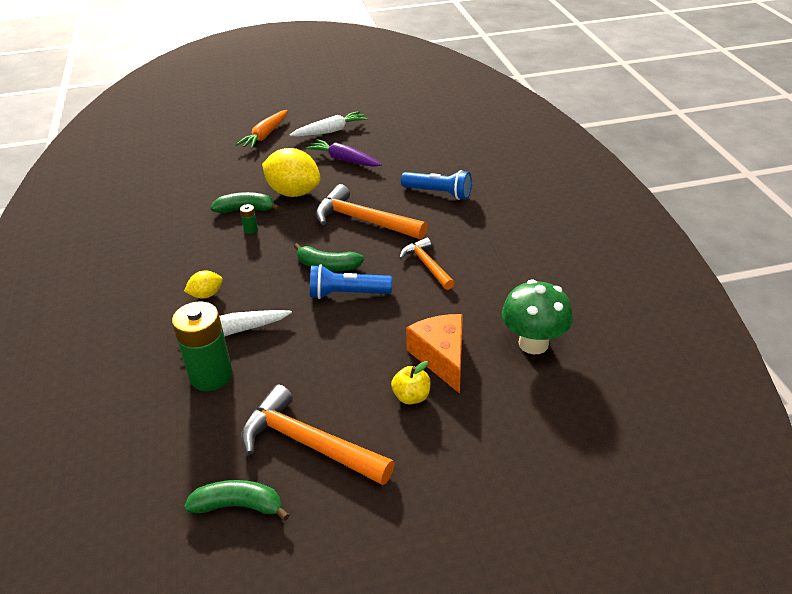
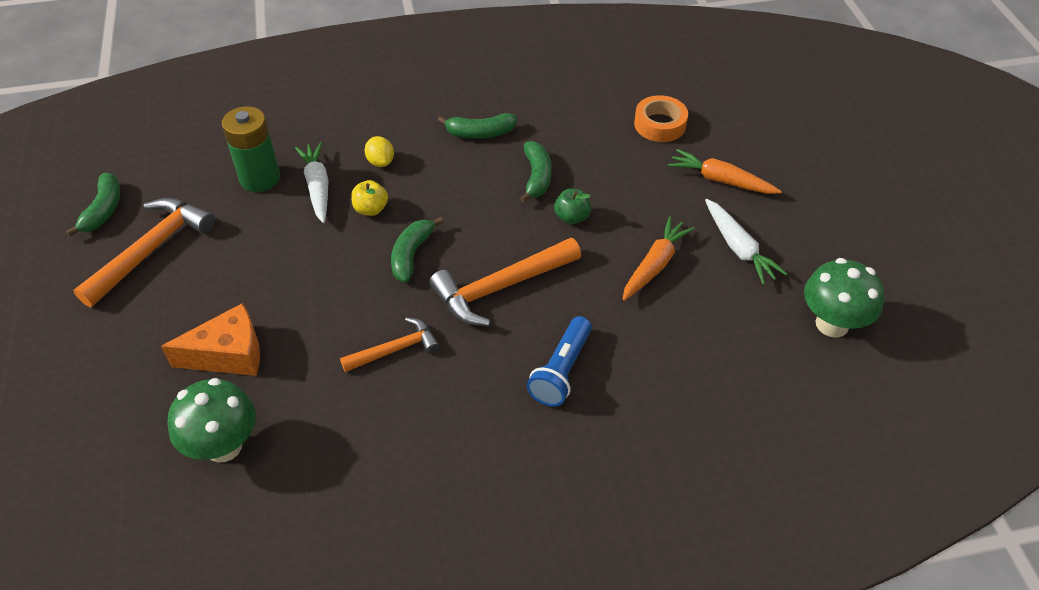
camera: 90 degrees right, 10 degrees up
green battery [240,204,258,234] -> none
yellow lemon [262,148,321,197] -> green apple [554,189,591,224]
purple carrot [305,139,382,167] -> orange carrot [623,217,695,301]
blue flashlight [310,264,392,299] -> none
orange hammer [315,184,427,240] -> orange hammer turned 150 degrees counterclockwise [429,238,581,326]
yellow apple [391,361,430,404] -> yellow apple moved to [351,180,388,216]
none -> green banana [437,113,517,139]
none -> orange tape [634,95,688,142]
none -> green mushroom [804,258,884,338]

